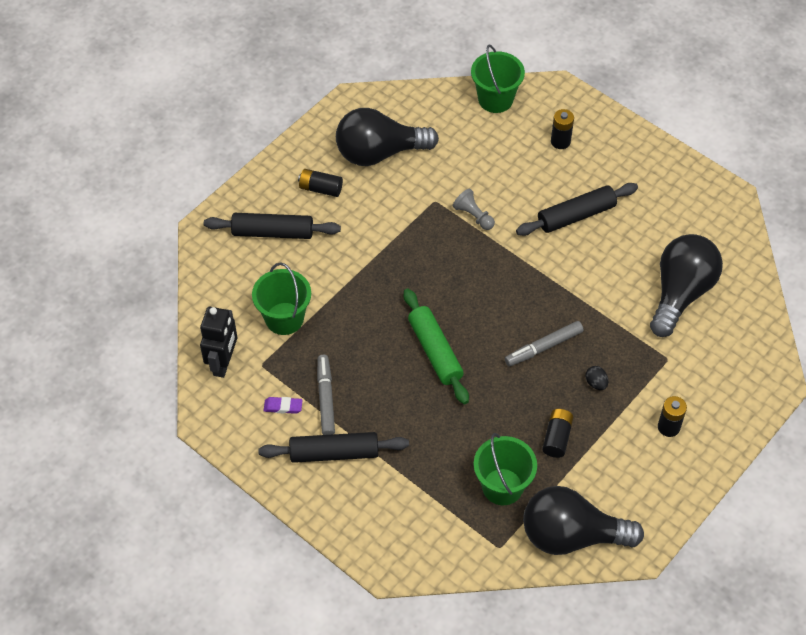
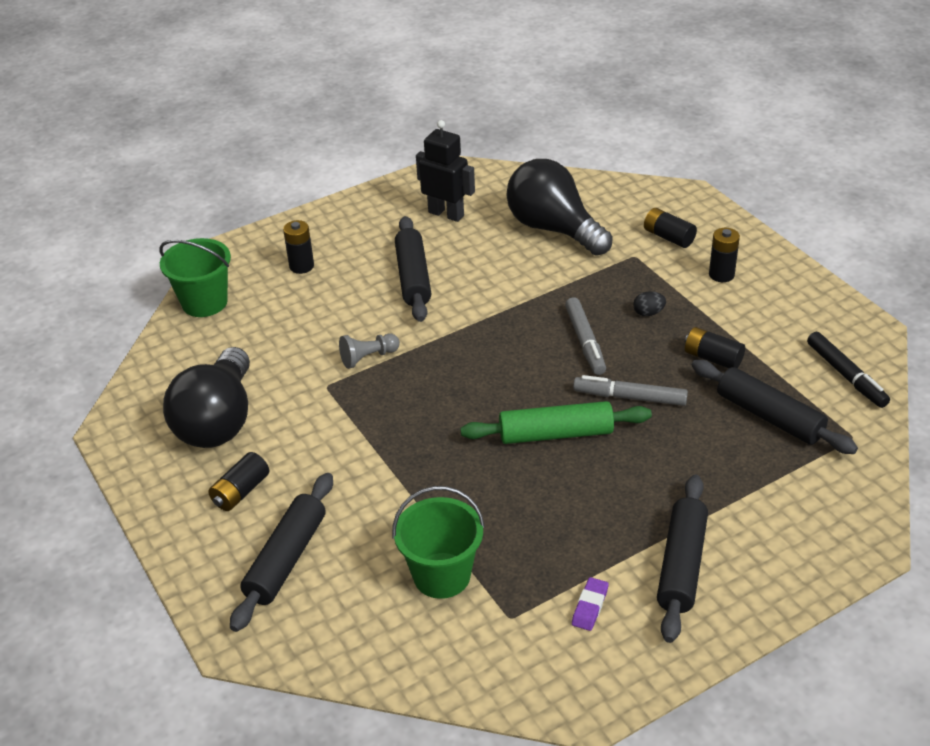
camera: 70 degrees left, 15 degrees down
black robot [200,307,237,378] -> black robot moved to [416,120,475,222]
grey marker [317,355,335,435] -> grey marker moved to [573,375,688,406]
green bucket [474,433,537,505] -> black rolling pin [692,360,858,454]
black light bulb [523,486,644,555] -> black marker [807,332,890,408]
none -> black battery [644,208,697,248]

